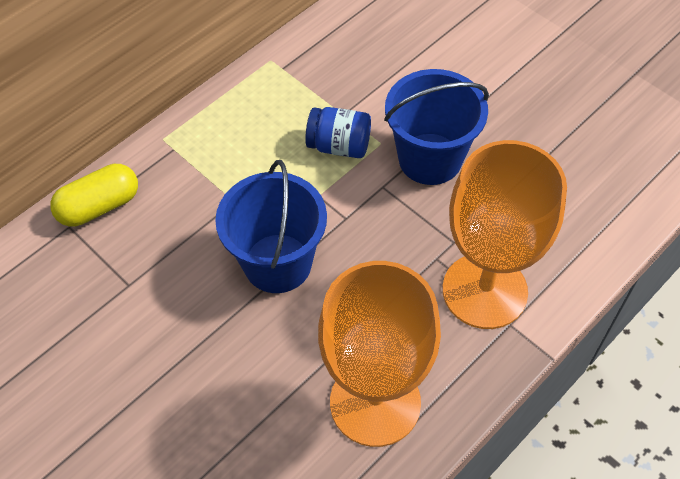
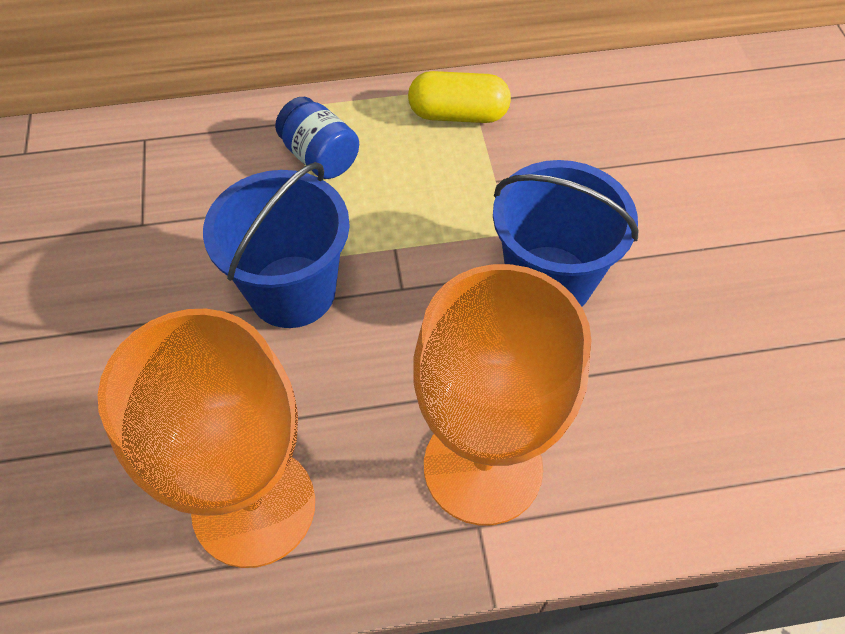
camera: 35 degrees right, 0 degrees up
yellow capsule [50,164,138,227] -> yellow capsule moved to [408,71,511,123]
blue jar [305,107,371,158] -> blue jar moved to [275,97,359,179]

